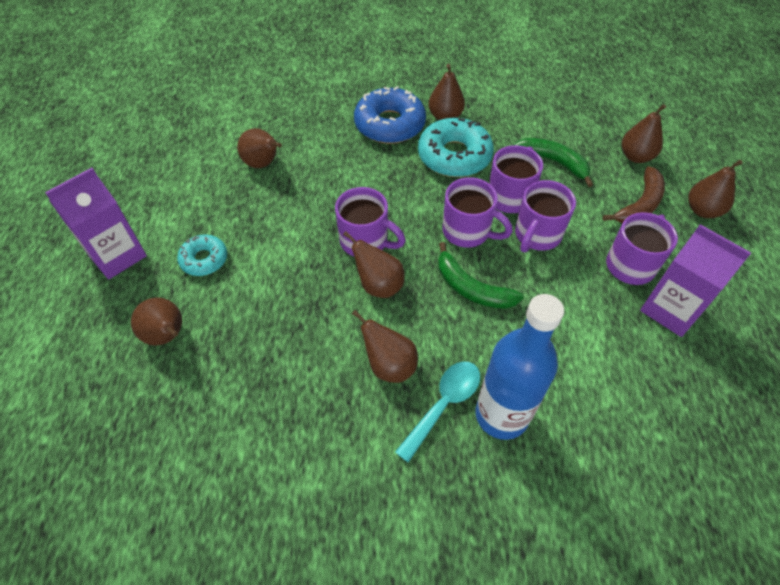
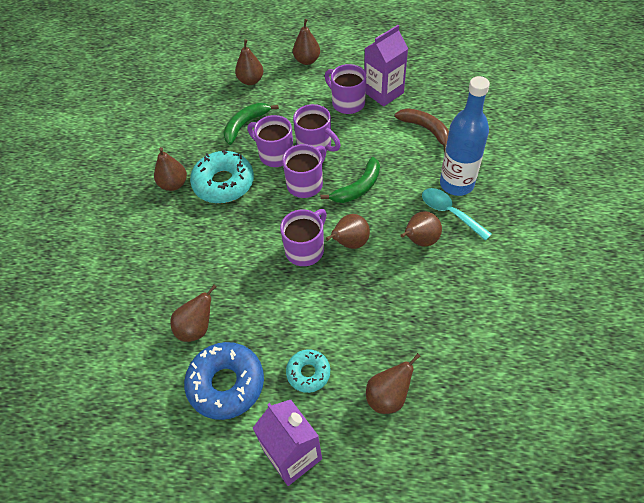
camera: 80 degrees left, 0 degrees up
blue donut [354,86,426,144] -> blue donut moved to [184,342,264,420]
brown banana [602,166,665,223] -> brown banana moved to [395,108,449,151]

